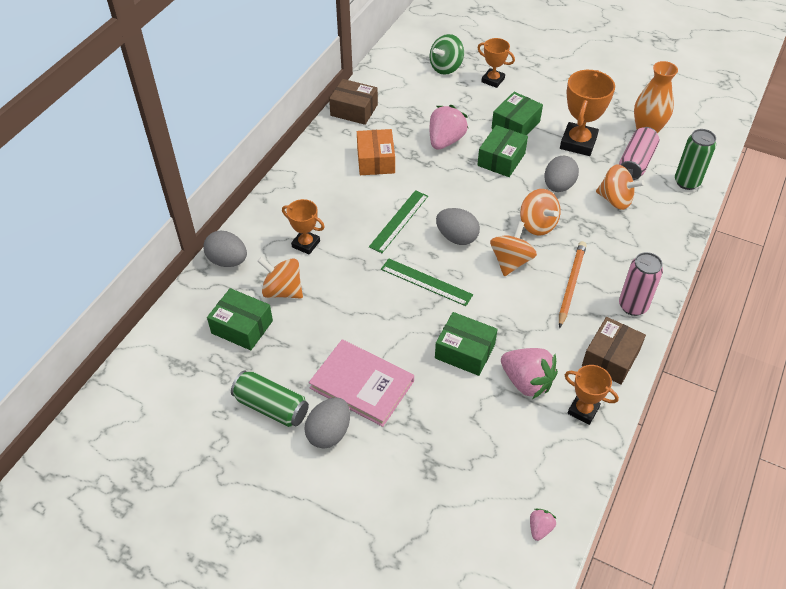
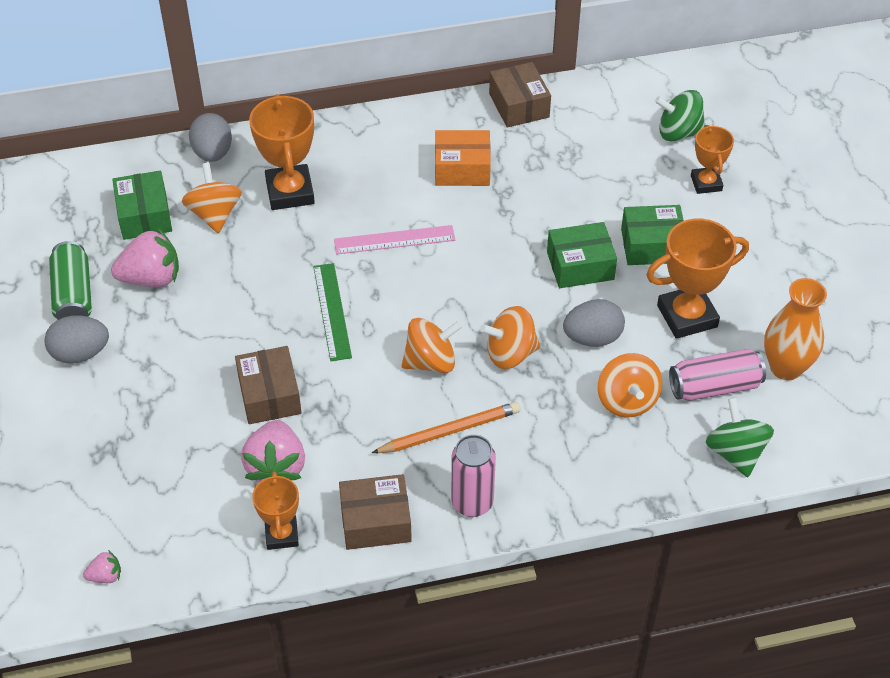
camera: 50 degrees right, 0 degrees up
orange trophy [282,199,325,255] -> orange trophy [249,94,315,210], size x1.65
pink book [309,339,414,427] -> none
orange box [357,129,395,175] -> orange box turned 45 degrees clockwise [435,130,491,186]
green ruler [369,190,428,253] -> pink ruler [334,225,455,255]
pink strawberry [430,105,469,150] -> pink strawberry moved to [111,228,179,287]
green box [435,312,497,376] -> brown box [235,346,302,424]
grey egg [436,208,480,245] -> none
orange spinning top [520,189,561,236] -> orange spinning top turned 60 degrees clockwise [480,306,540,369]
green can [675,129,716,190] -> green spinning top [706,398,774,477]

